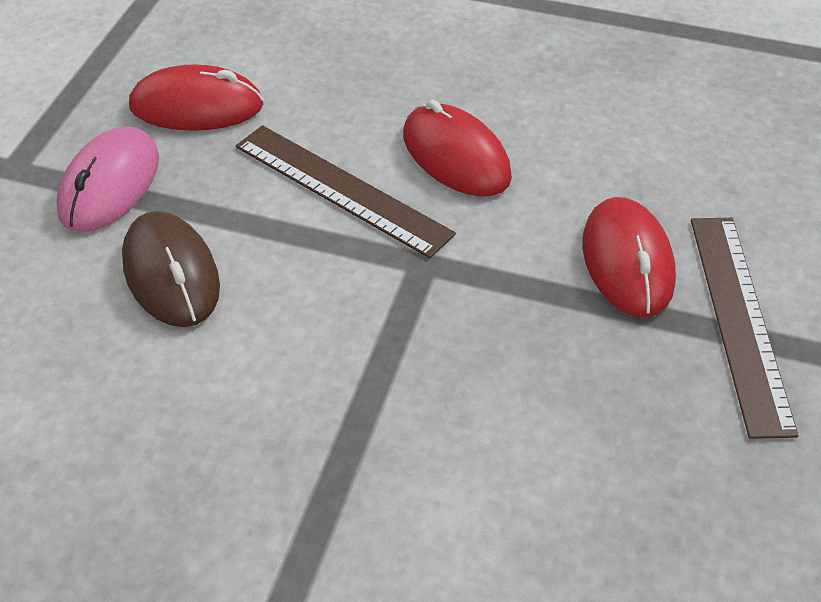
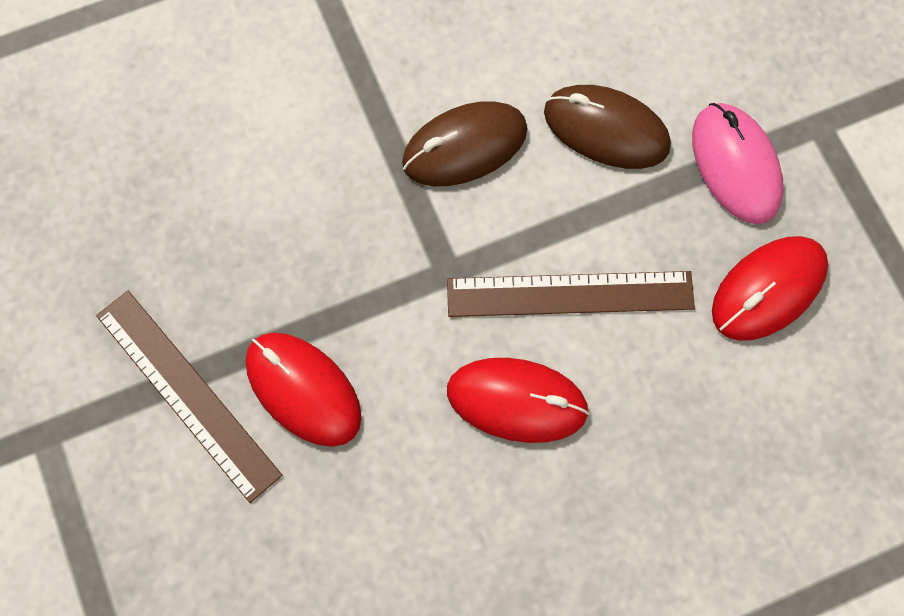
camera: 140 degrees right, 25 degrees up
none -> brown mouse [402,101,528,186]

